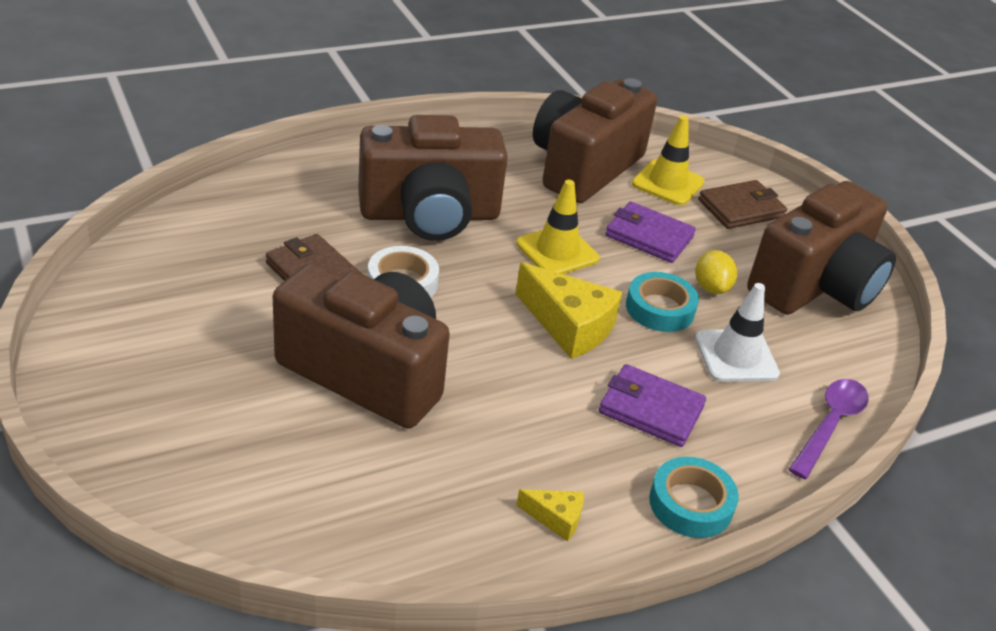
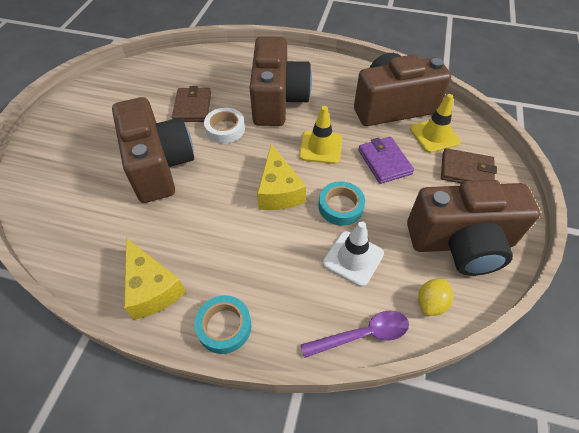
camera: 45 degrees right, 15 degrees up
brown camera [358,115,508,241] -> brown camera turned 120 degrees counterclockwise [250,36,312,126]
yellow cheese [516,489,584,541] -> yellow cheese [124,238,186,320], size x1.99
purple wallet [599,364,706,447] -> none
yellow lemon [695,250,737,294] -> yellow lemon moved to [418,279,453,316]

